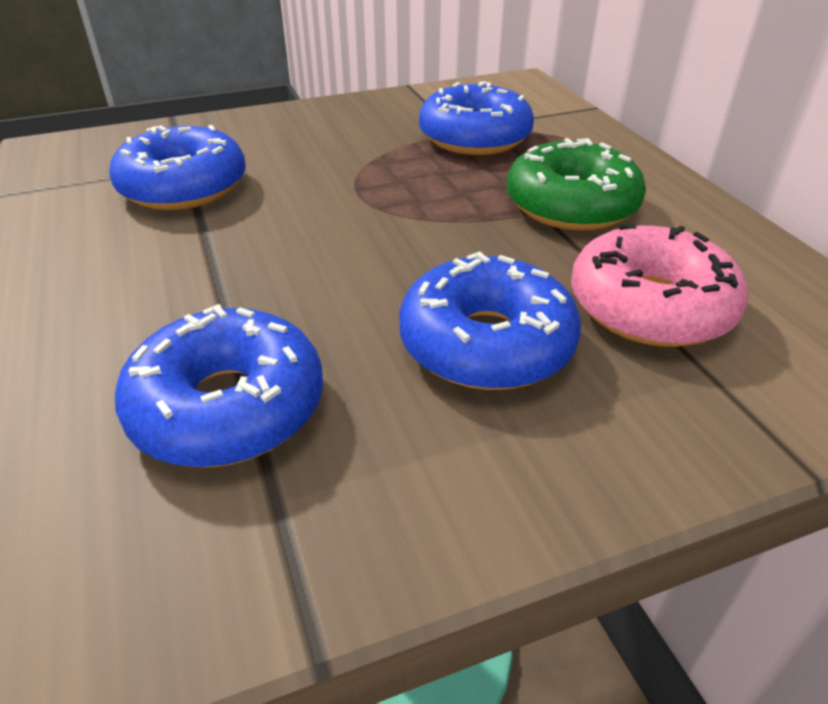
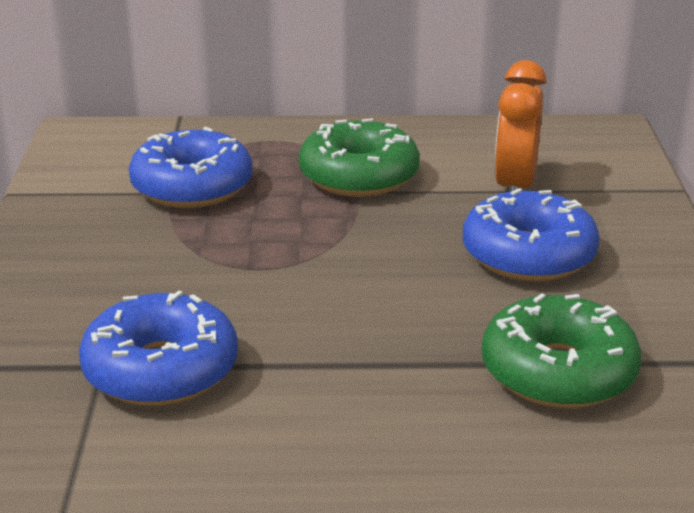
camera: 70 degrees left, 10 degrees down
blue donut [115,304,323,468] -> green donut [482,293,642,408]
pink donut [571,224,749,347] -> orange clock [494,60,546,192]

